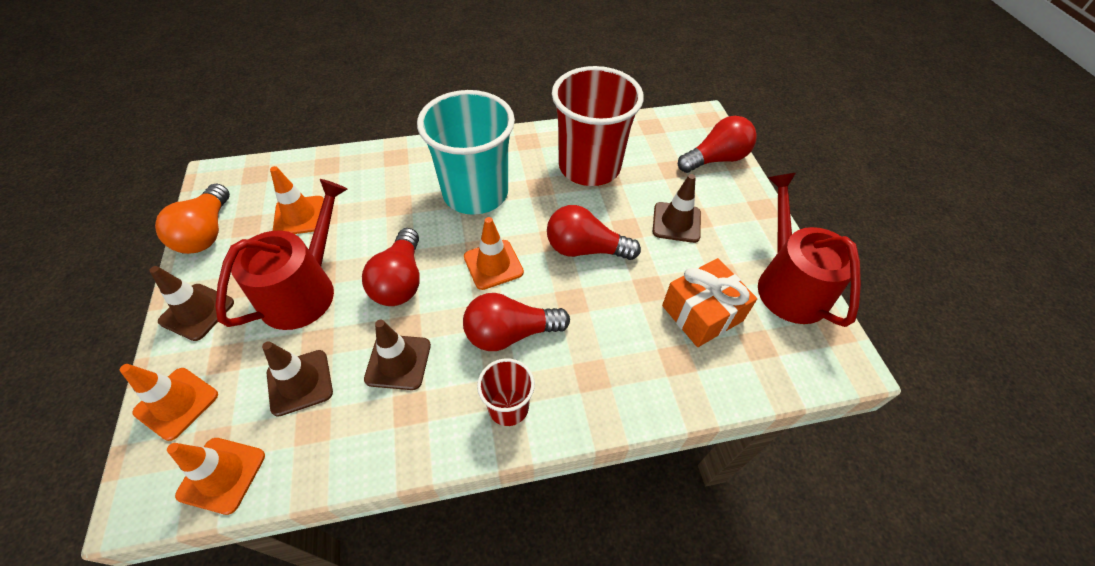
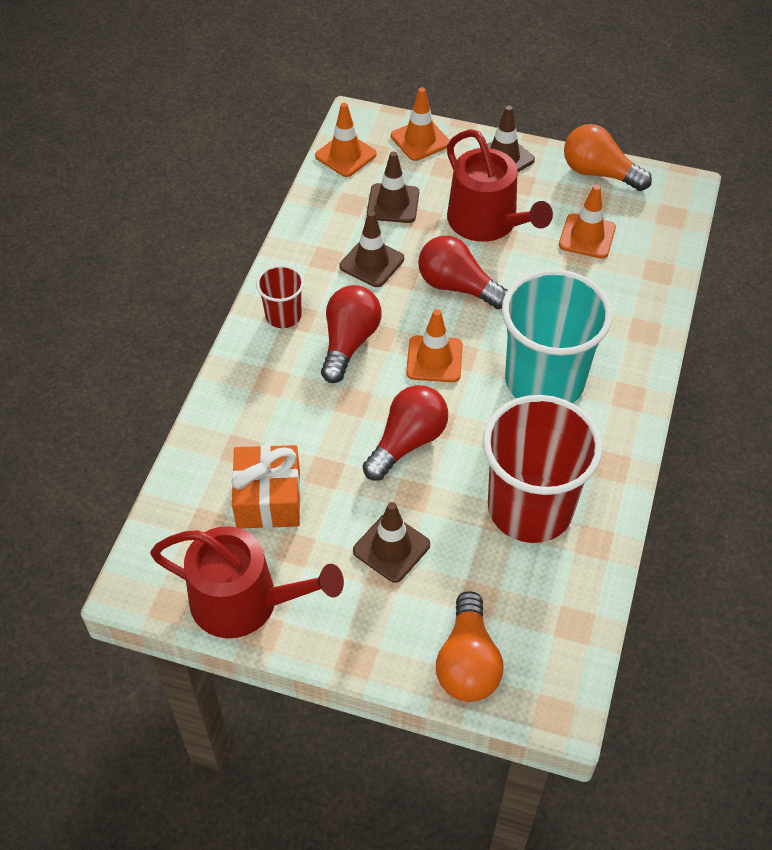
camera: 120 degrees right, 0 degrees up
red light bulb [678,116,757,173] -> orange light bulb [436,591,503,702]

